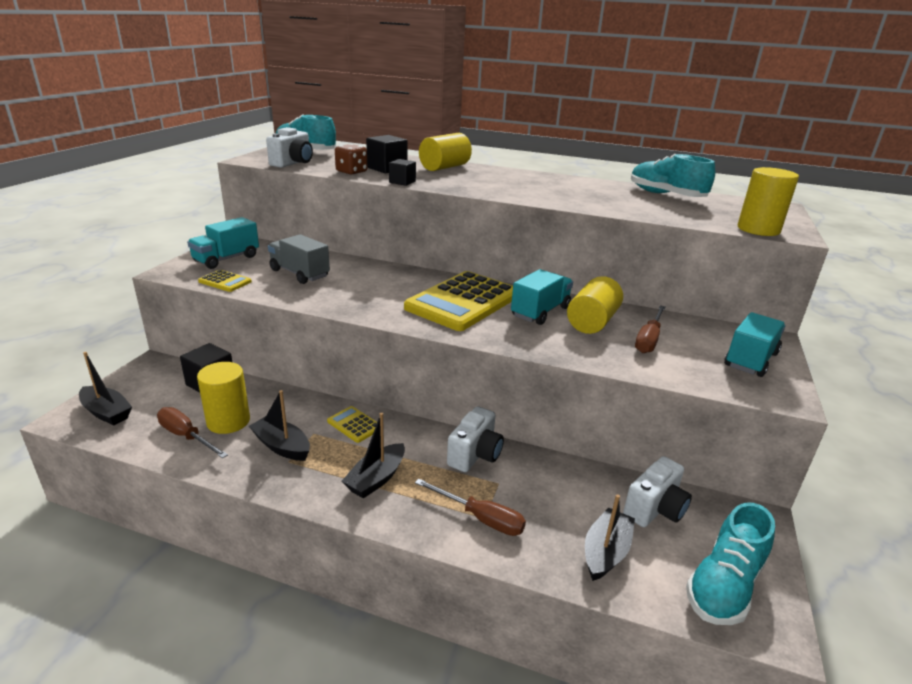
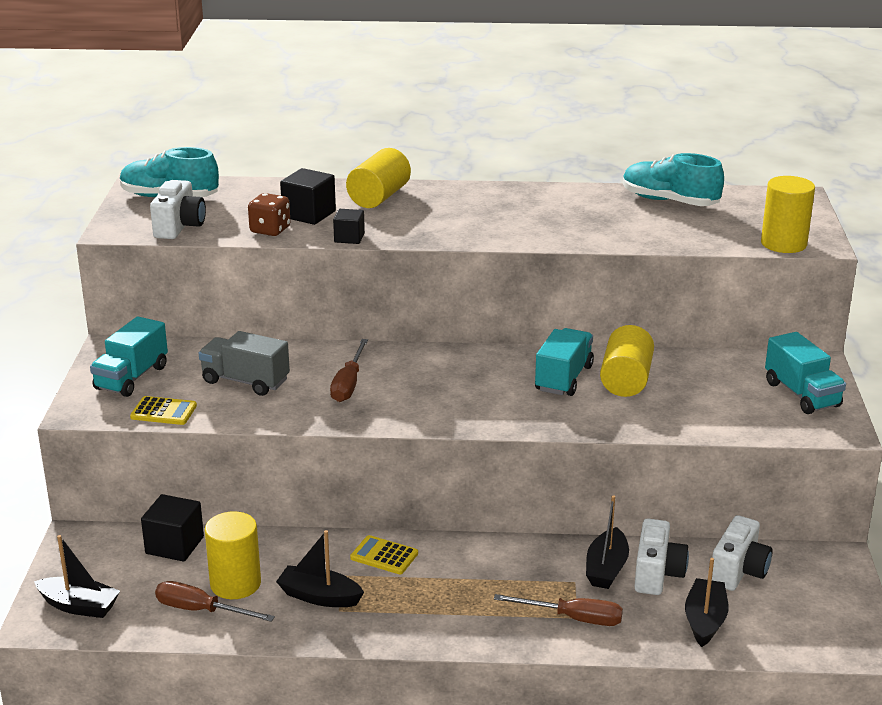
camera: 15 degrees left, 0 degrees up
black boat [342,413,405,499] -> black boat moved to [586,495,629,589]
yellow calculator [404,271,513,331] -> none
white camera [447,406,504,472] -> white camera moved to [634,519,689,595]
brown screwdriver [635,305,666,353] -> brown screwdriver moved to [330,339,368,402]
turquoise shoe [686,503,775,625] -> none
turquoise truck [724,312,785,377] -> turquoise truck turned 135 degrees clockwise [765,332,846,414]

